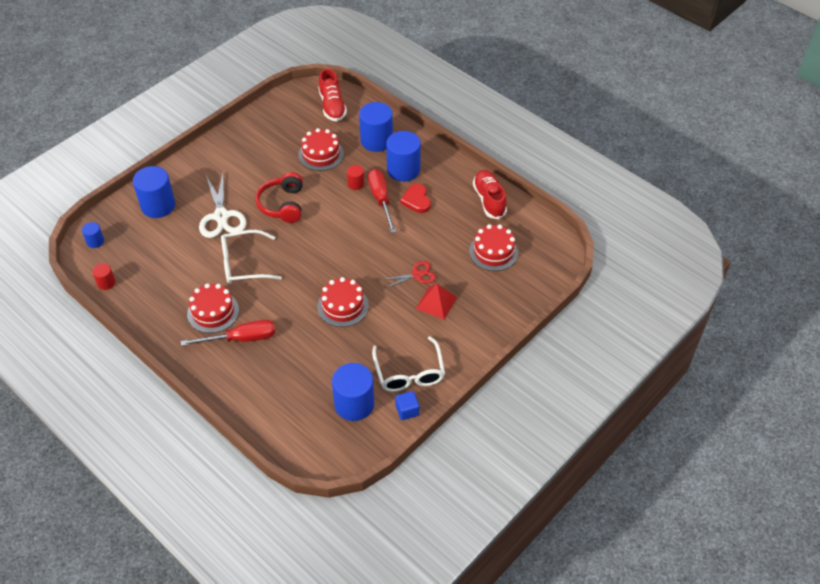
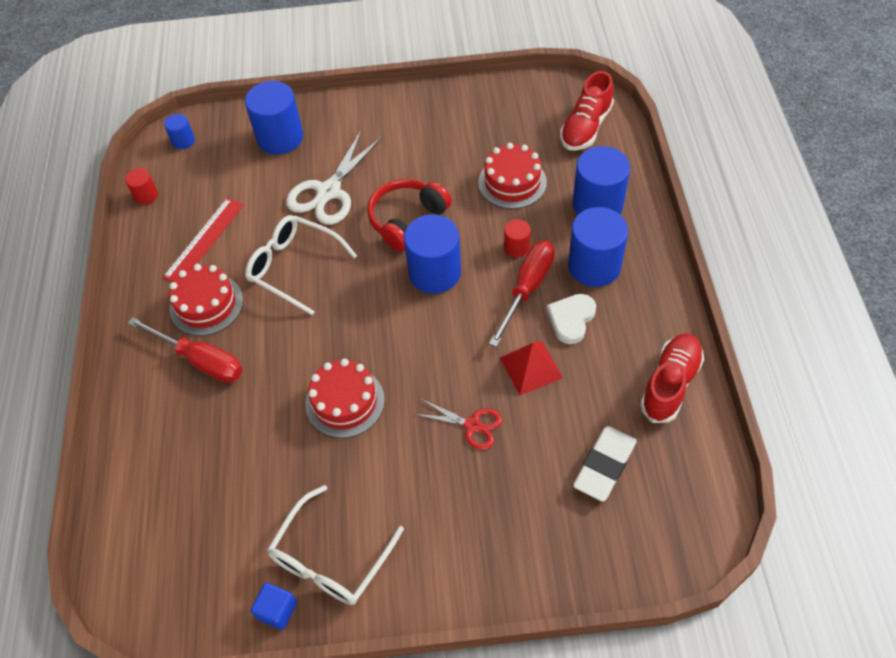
camera: 45 degrees right, 5 degrees up
blue cylinder [332,363,374,421] -> blue cylinder moved to [404,215,461,294]
red heart [400,184,431,213] -> white heart [546,294,596,344]
red pyramid [416,284,457,320] -> red pyramid moved to [500,341,563,395]
red cake [469,224,518,271] -> white eraser [573,426,637,502]
none -> red ruler [163,198,244,282]

